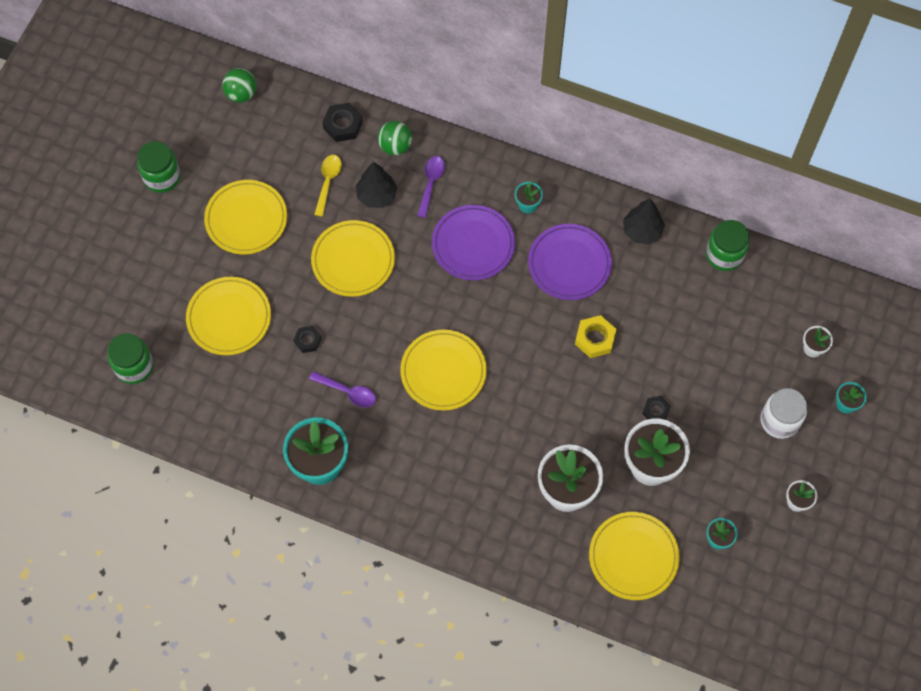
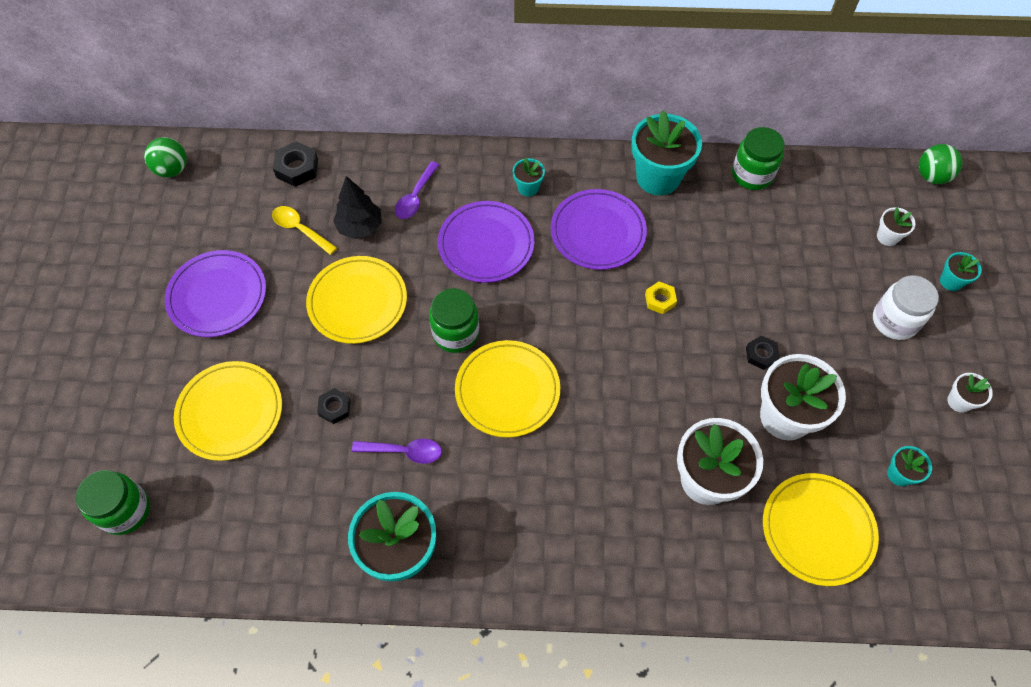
camera: 20 degrees left, 5 degrees down
green jar [137,141,181,193] -> green jar moved to [429,288,479,353]
yellow plate [204,180,287,254] -> purple plate [165,250,266,337]
yellow spoon [314,155,342,217] -> yellow spoon turned 45 degrees counterclockwise [272,206,337,255]
green ball [378,121,412,155] -> green ball moved to [918,144,963,184]
purple spoon [417,156,445,218] -> purple spoon turned 150 degrees counterclockwise [395,161,439,219]
yellow nut [575,315,616,358] -> yellow nut [645,282,677,314], size x0.65
black tree [623,199,665,244] -> turquoise flower pot [632,111,702,195]

